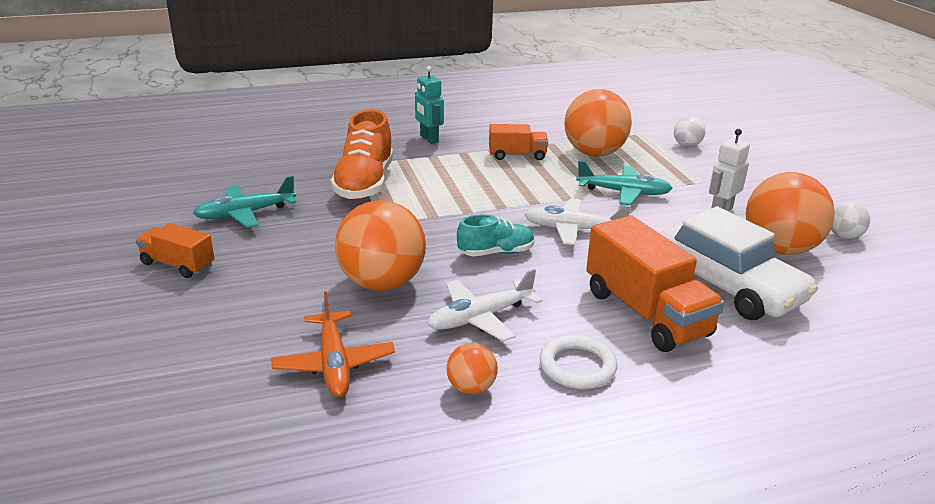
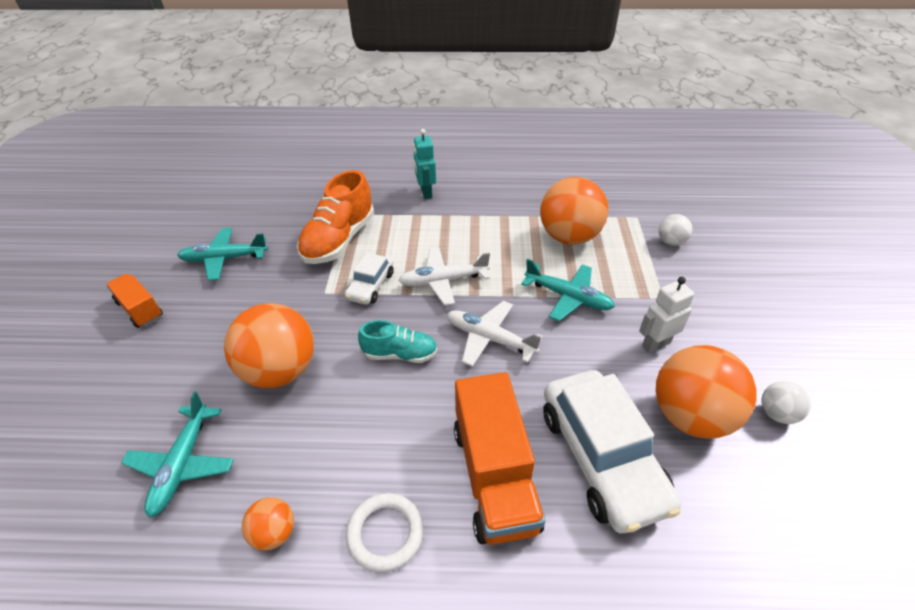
camera: 20 degrees right, 15 degrees up
orange plane [271,291,395,397] -> turquoise plane [121,391,234,518]
white plane [428,269,543,342] -> white plane moved to [398,248,490,306]
orange truck [489,124,548,160] -> none
none -> white car [345,252,394,305]

